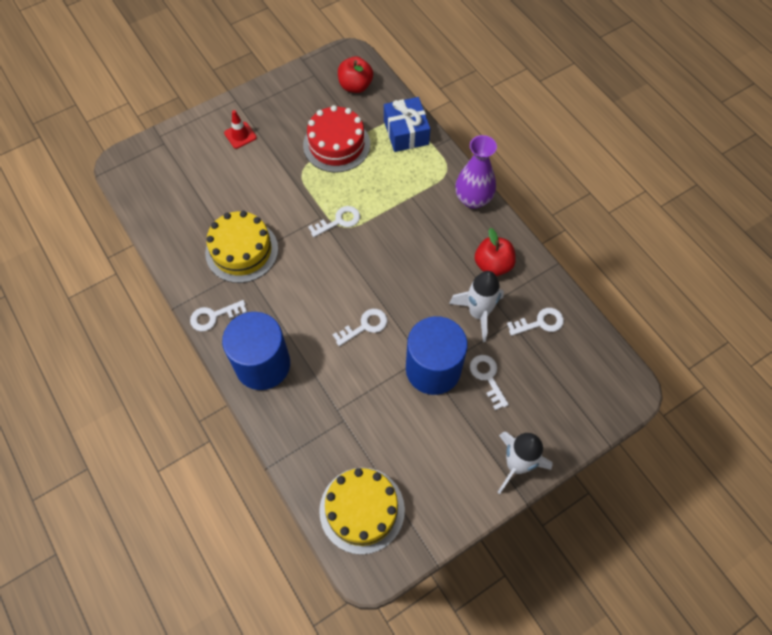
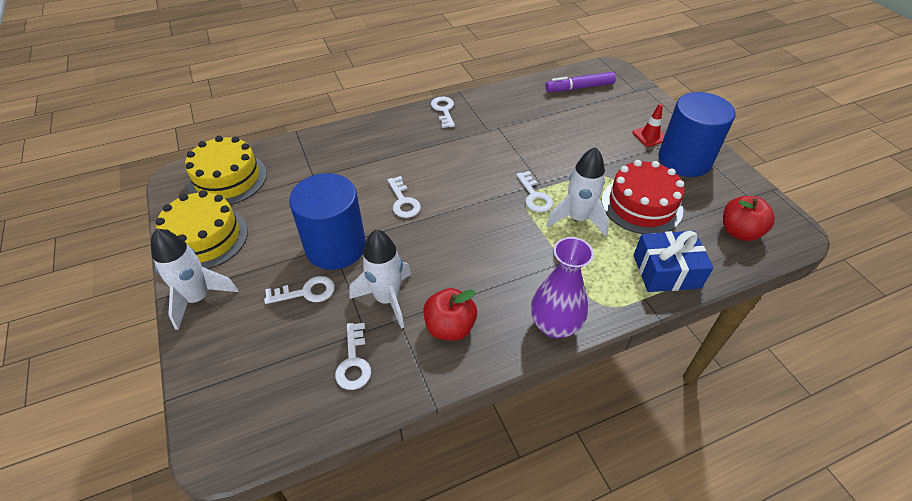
camera: 100 degrees right, 15 degrees down
yellow cake [205,211,278,283] -> yellow cake moved to [156,190,248,269]
blue cylinder [222,312,290,390] -> blue cylinder moved to [659,92,735,177]
none -> purple marker [545,72,616,92]
none -> white rocket [546,147,609,237]

